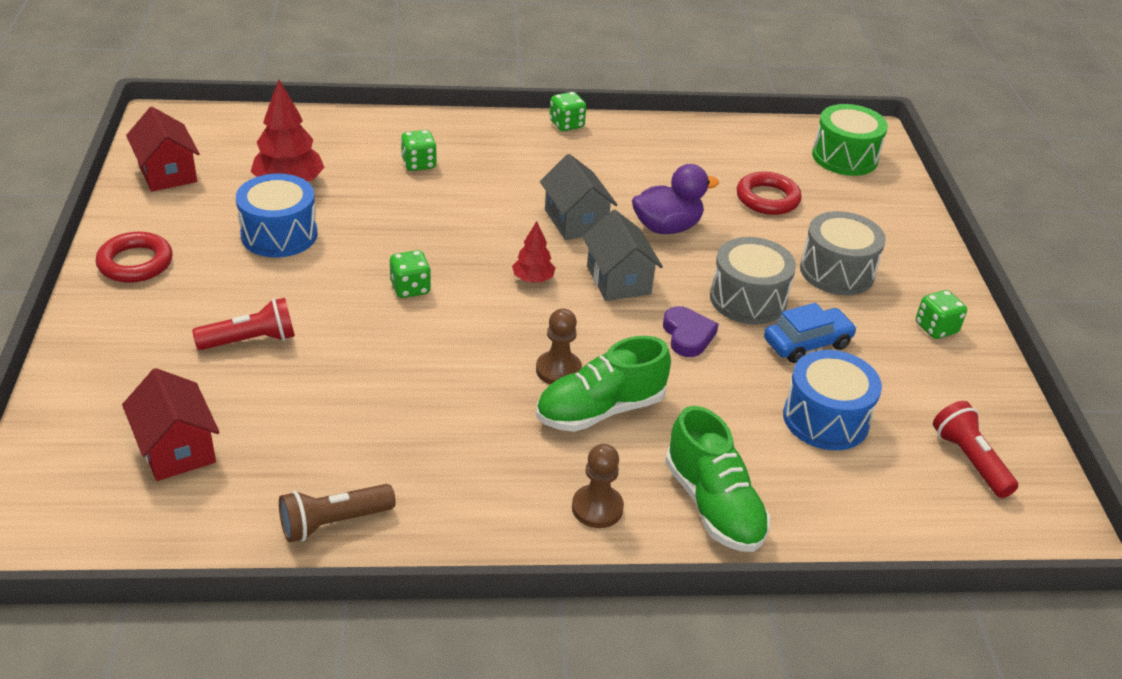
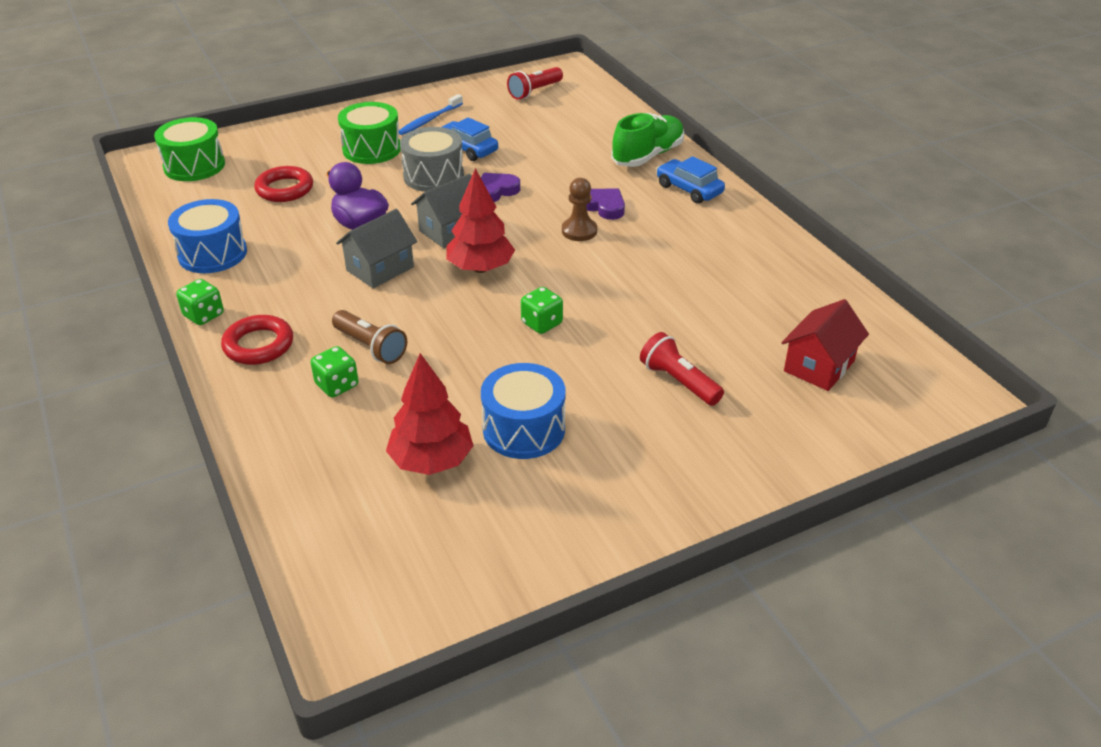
camera: 110 degrees left, 0 degrees up
red ring [96,232,173,283] -> red ring moved to [221,315,293,365]
red house [126,107,200,192] -> none
brown flashlight [279,484,396,542] -> brown flashlight moved to [332,310,407,364]
red tree [512,221,556,282] -> red tree [446,168,515,273], size x1.78
green shoe [536,336,671,432] -> purple heart [586,189,625,220]
brown pawn [572,444,624,528] -> blue car [656,156,725,204]
blue drum [783,350,882,450] -> blue drum moved to [168,199,247,273]
grey drum [800,211,886,295] -> green drum [338,102,401,164]
green dice [916,290,967,339] -> none
none -> blue toothbrush [399,94,463,135]

